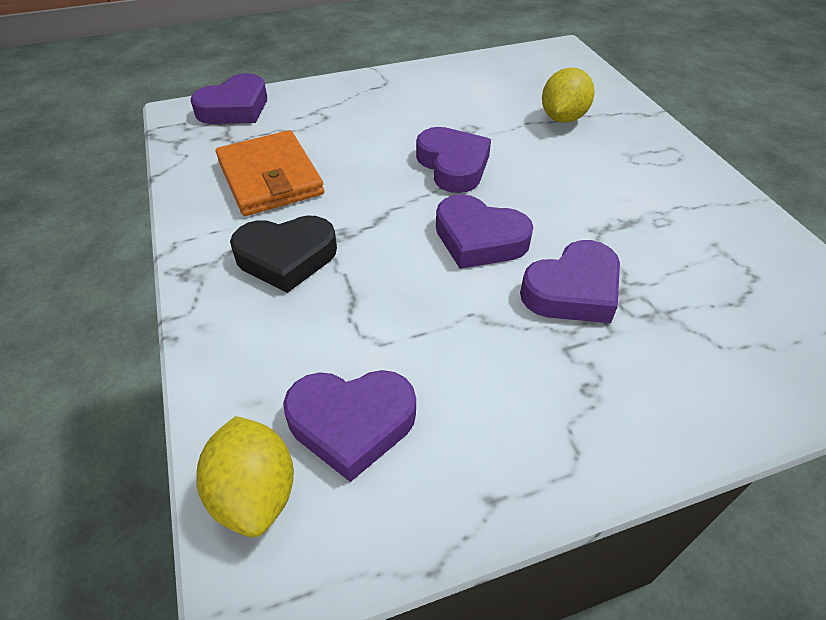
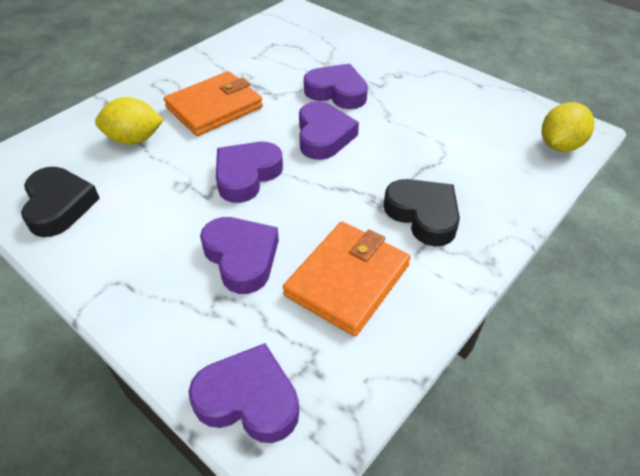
camera: 120 degrees left, 0 degrees up
purple heart [283,370,416,482] -> purple heart moved to [200,217,279,294]
none -> black heart [21,167,100,237]
none -> orange wallet [164,71,263,136]

